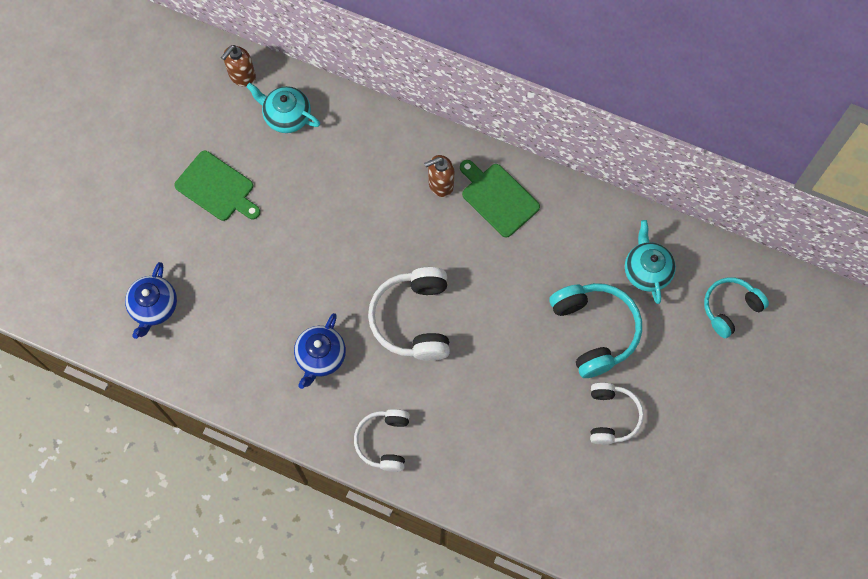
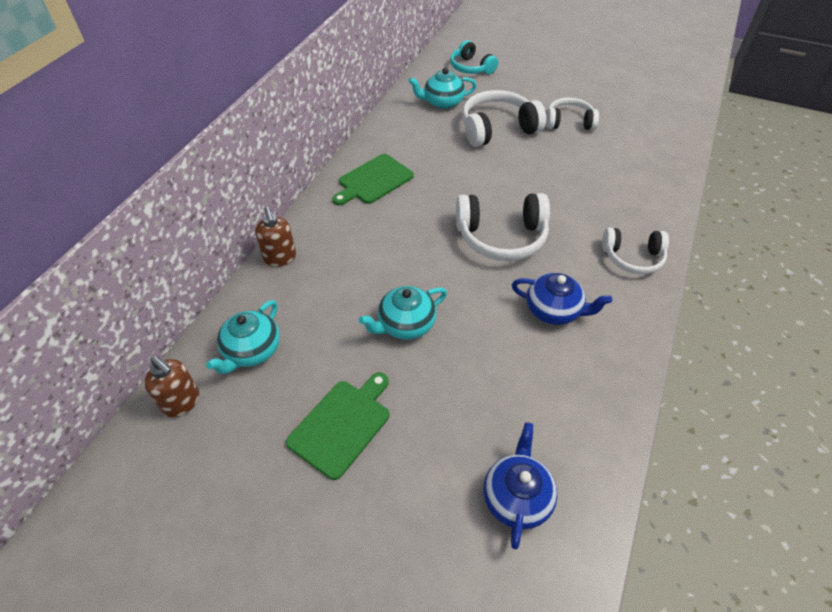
camera: 90 degrees left, 20 degrees down
blue teapot [125,262,177,339] -> blue teapot turned 90 degrees counterclockwise [483,422,558,549]
brown soap dispenser [424,155,454,197] -> brown soap dispenser moved to [255,207,296,267]
turquoise headphones [549,283,642,378] -> white headphones [462,90,546,147]
none -> turquoise teapot [359,286,447,339]

